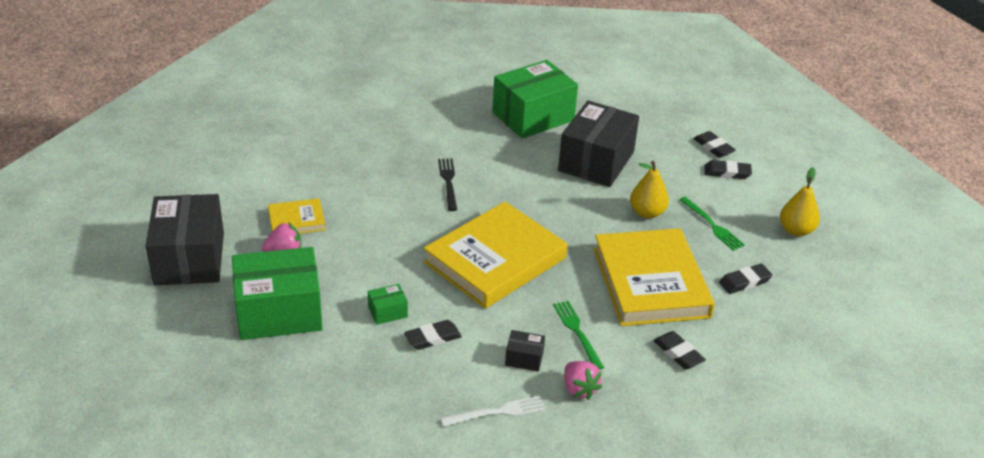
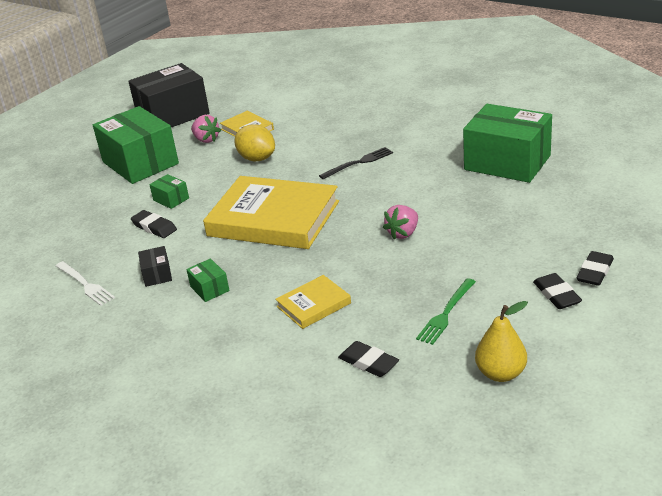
camera: 70 degrees right, 5 degrees down
green fork [553,301,604,370] -> green box [186,259,230,302]
black box [558,101,639,187] -> none
pink strawberry [564,361,602,400] -> pink strawberry moved to [383,205,418,240]
yellow book [594,228,715,326] -> yellow book [275,275,351,329], size x0.47
yellow pear [630,161,669,219] -> none
black eraser [653,331,706,370] -> none
none -> yellow lemon [235,124,275,161]

